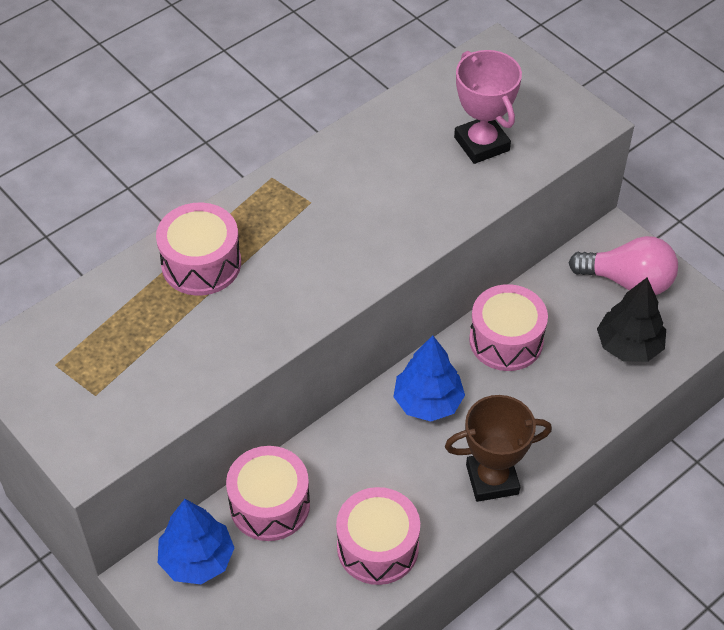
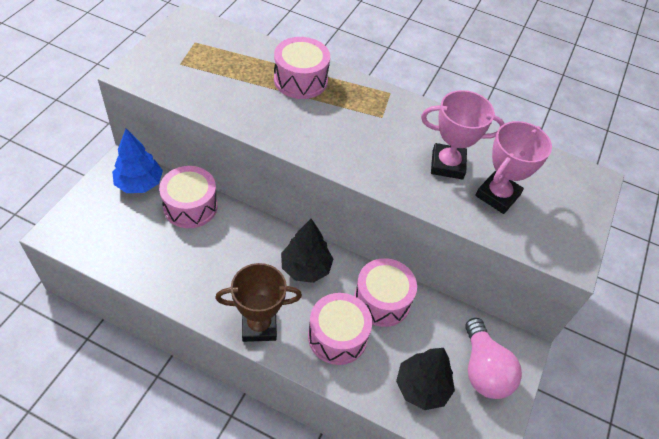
camera: 60 degrees right, 0 degrees up
pink drum [336,487,420,585] -> pink drum moved to [308,293,372,365]
blue tree [393,335,465,422] -> black tree [281,219,333,283]
brown trophy [445,395,552,502] -> brown trophy turned 60 degrees counterclockwise [215,263,302,342]
none -> pink trophy [421,90,505,179]

